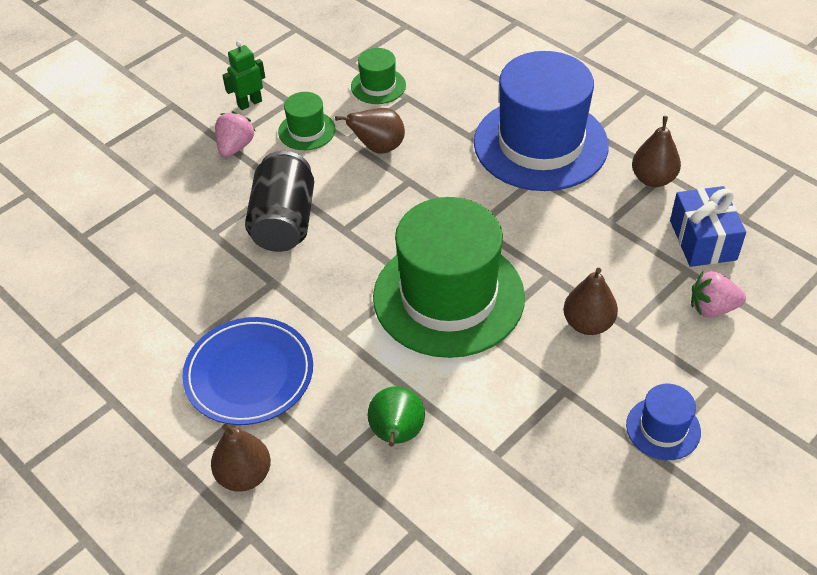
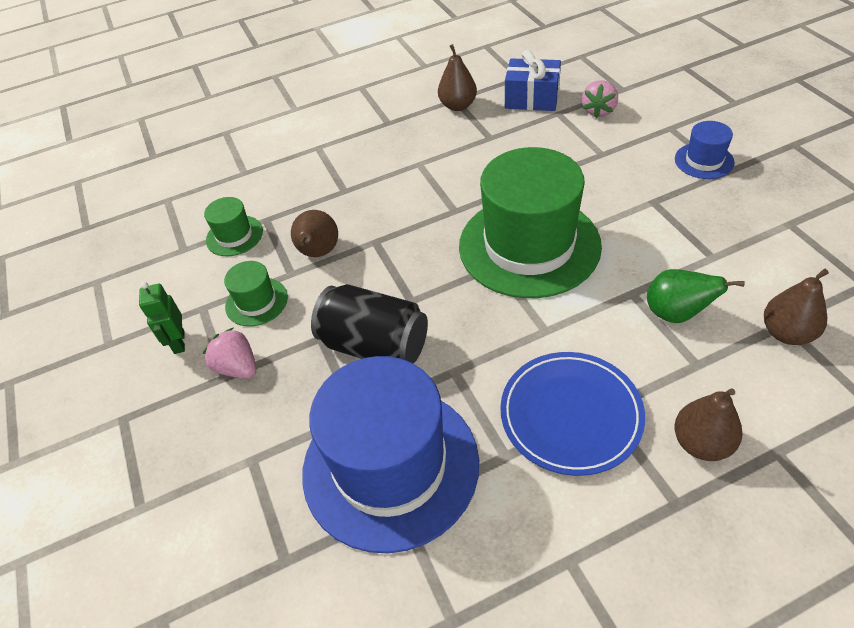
camera: 65 degrees left, 0 degrees up
blue hat [474,51,609,191] -> blue hat moved to [302,356,479,553]
brown pear [563,268,618,335] -> brown pear moved to [764,269,829,345]

